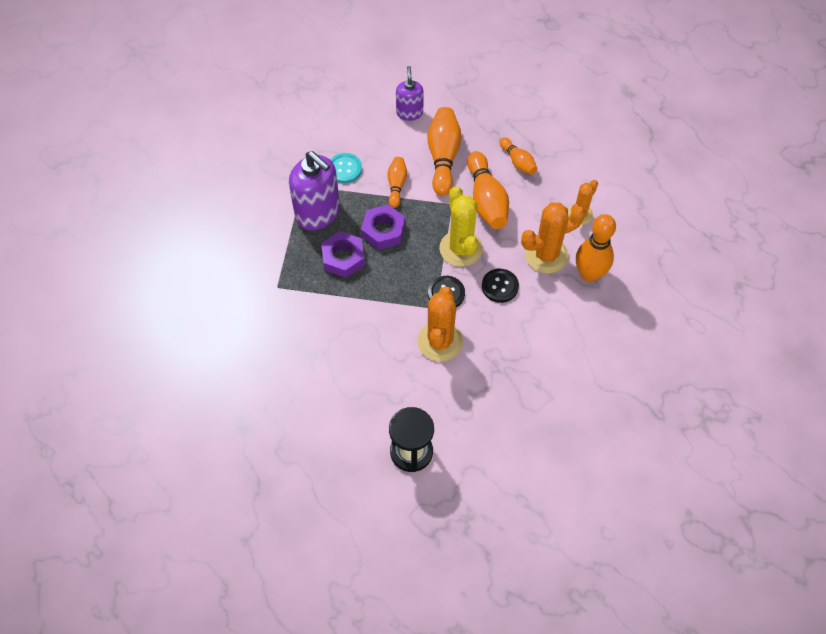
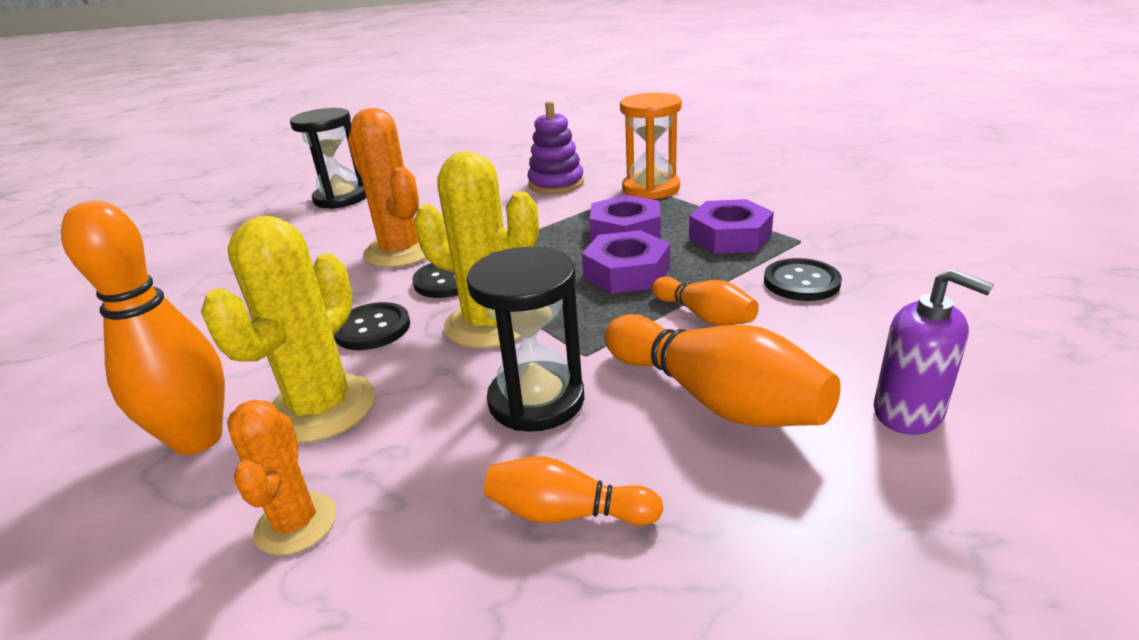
camera: 135 degrees right, 30 degrees down
purple soap dispenser [289,151,340,231] -> purple nut [689,199,774,254]
turquoise button [330,153,362,183] -> black button [764,258,842,301]
orange bowling pin [467,151,509,229] -> black hourglass [466,247,584,432]
orange cactus [521,203,585,273] -> yellow cactus [201,216,375,443]
none -> purple stacking toy [527,101,584,194]
none -> orange hourglass [620,93,682,200]

